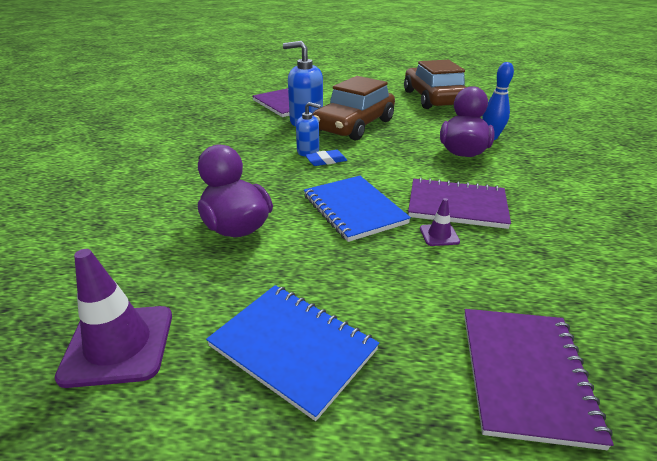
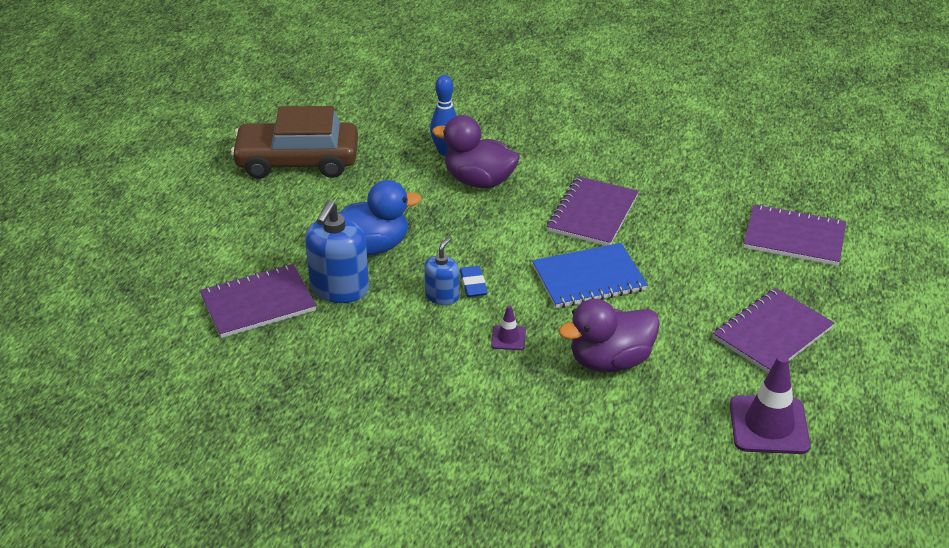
camera: 80 degrees left, 5 degrees up
blue notebook [206,285,379,421] -> purple notebook [713,288,834,373]
brown car [312,76,395,141] -> blue duck [338,180,422,255]
purple traffic cone [420,198,460,246] -> purple traffic cone moved to [491,305,526,350]

